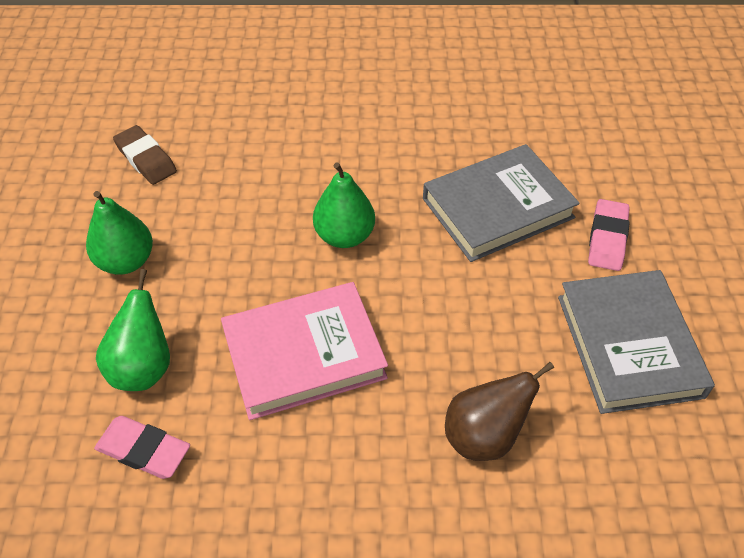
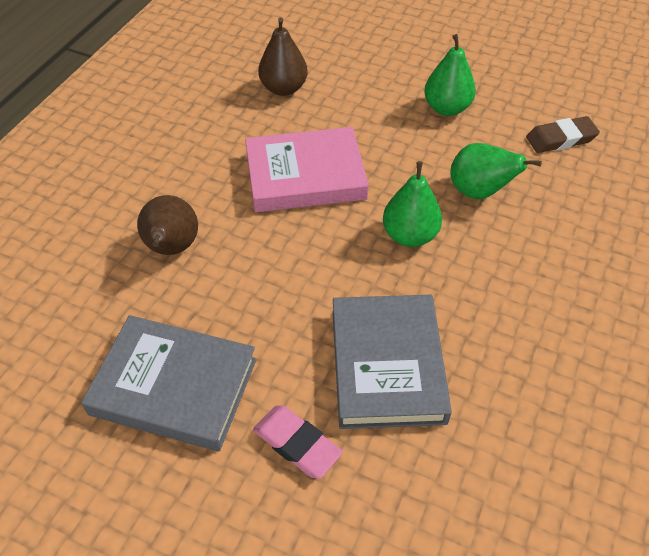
camera: 115 degrees right, 0 degrees up
pink eraser [94,416,190,479] -> brown pear [258,18,308,96]
green pear [96,269,170,391] -> green pear moved to [450,143,542,199]
pink book [221,282,388,420] -> pink book turned 75 degrees clockwise [245,127,369,212]

